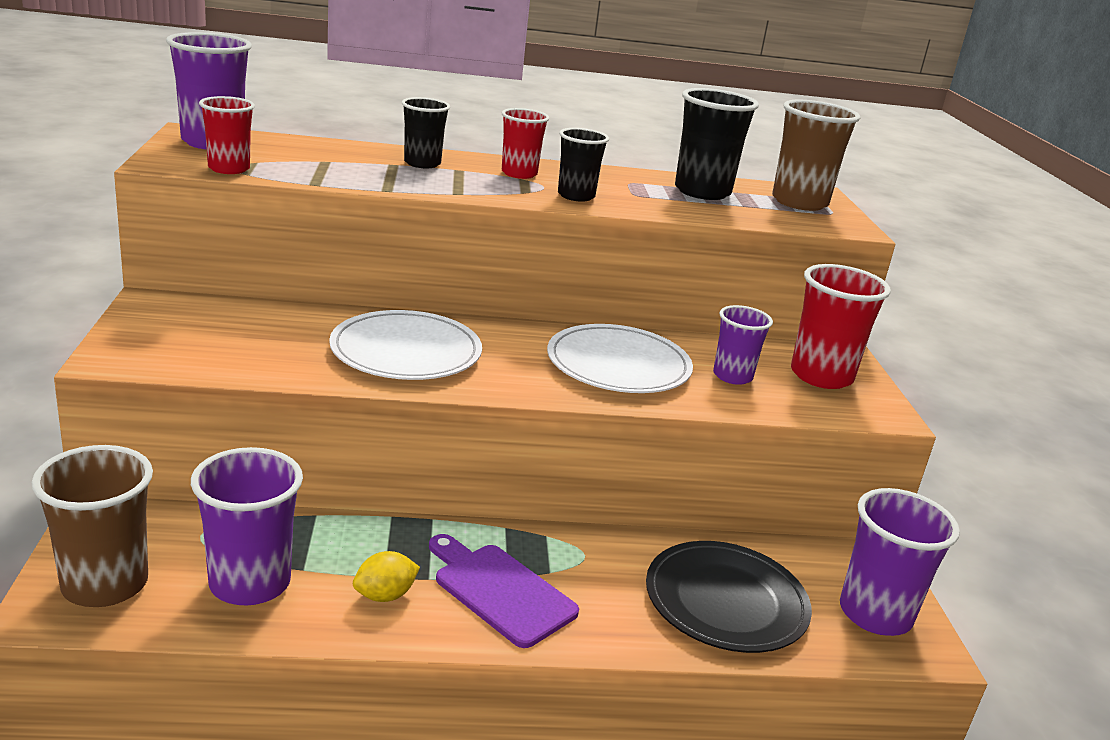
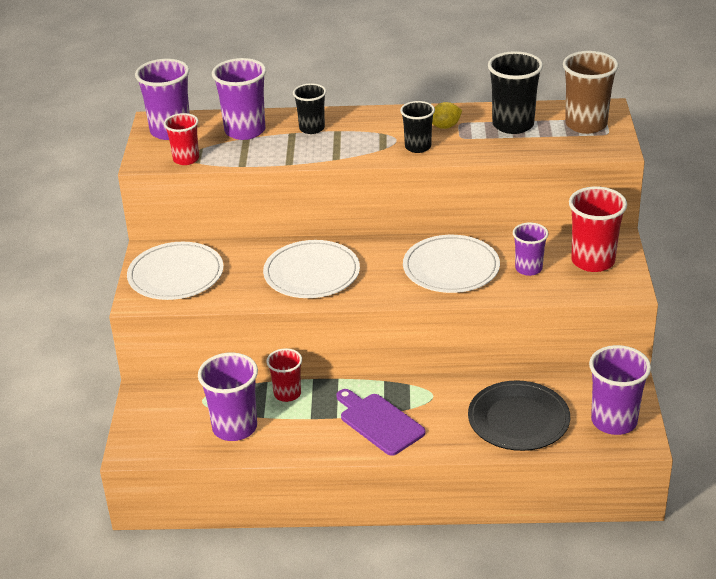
camera: 10 degrees right, 10 degrees up
brown cup [32,445,153,607] -> none
yellow lemon [353,551,420,602] -> yellow lemon moved to [432,102,462,129]
red cup [502,108,550,179] -> red cup moved to [266,348,302,402]
none -> white plate [127,242,224,300]
none -> purple cup [212,58,266,140]

